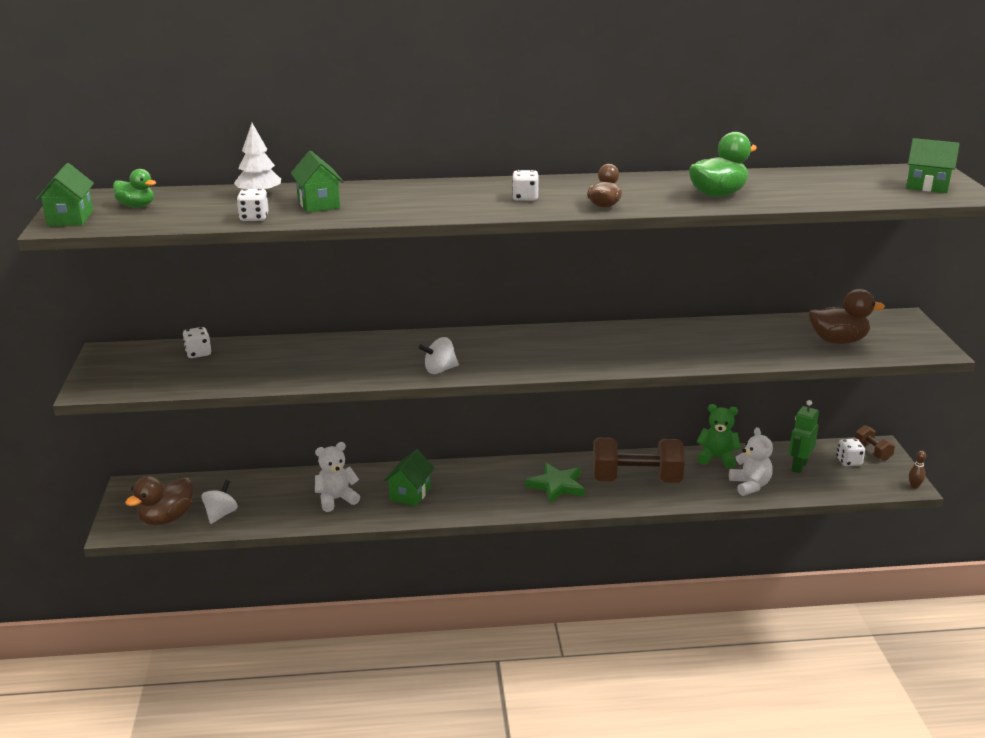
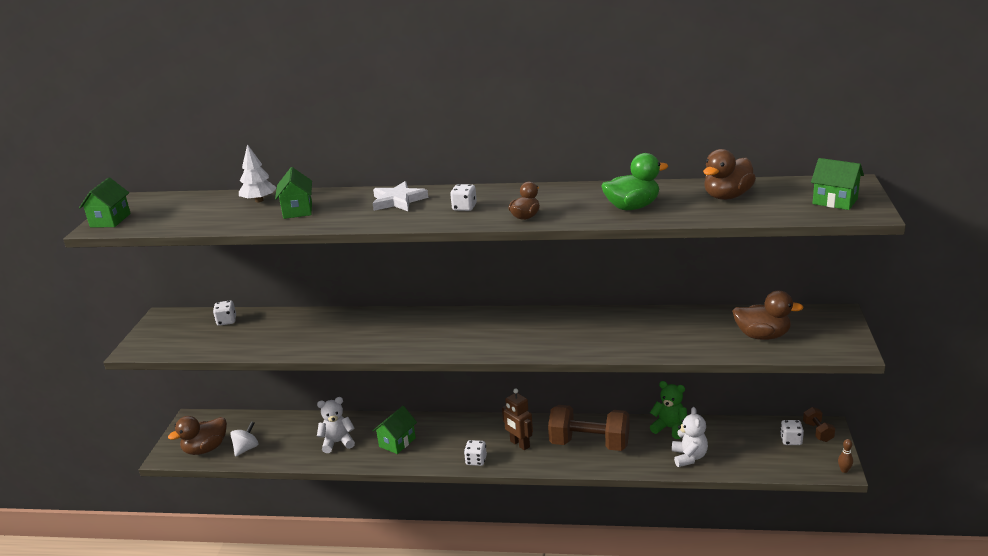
camera: 15 degrees right, 0 degrees up
green duck [113,169,156,207] -> none
white dice [237,189,269,221] -> white dice moved to [464,440,487,466]
white spinning top [419,337,459,374] -> none
green star [526,463,585,503] -> brown robot [502,388,533,450]
green robot [789,400,819,473] -> none
none -> white star [373,181,428,211]
none -> brown duck [703,149,756,200]

